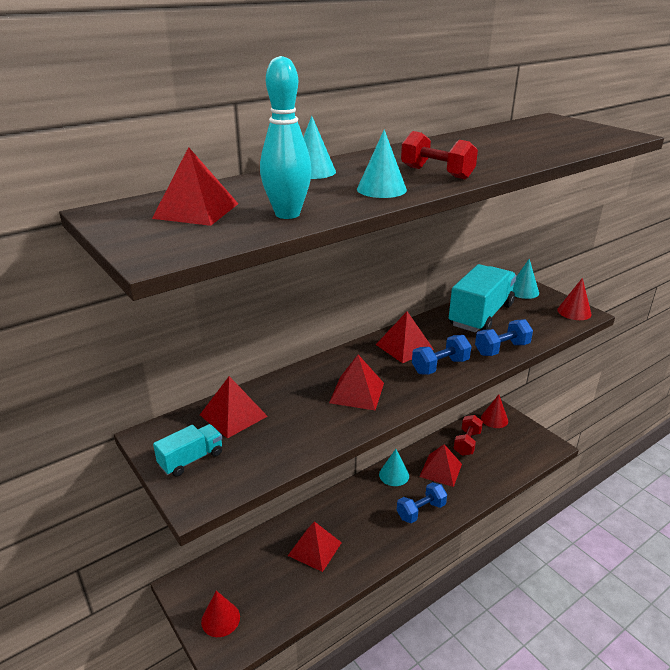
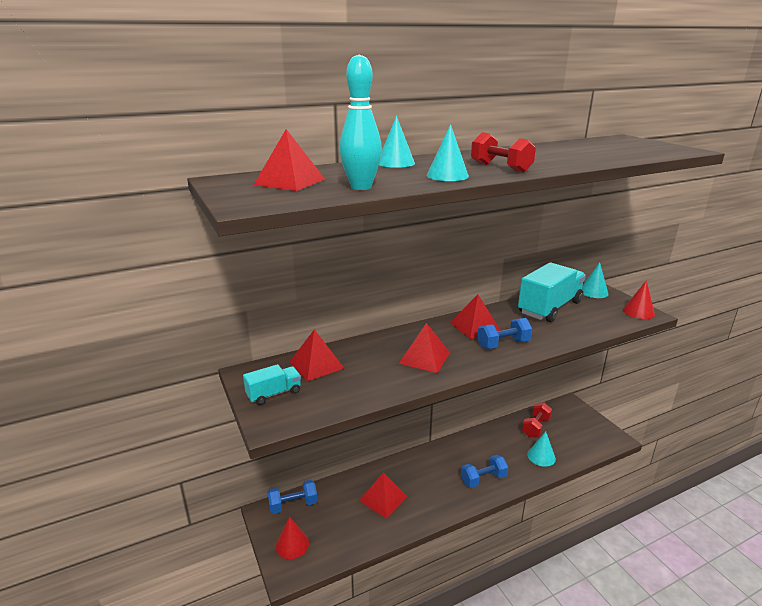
camera: 10 degrees right, 5 degrees down
turquoise cone [379,449,409,486] -> turquoise cone moved to [527,432,556,467]
red pyramid [419,444,462,487] -> none
blue dumbbell [475,319,533,356] -> blue dumbbell moved to [268,480,318,514]
red cone [481,395,508,428] -> none

